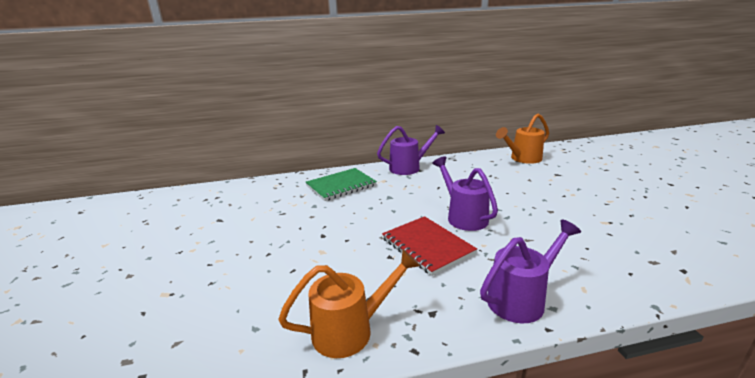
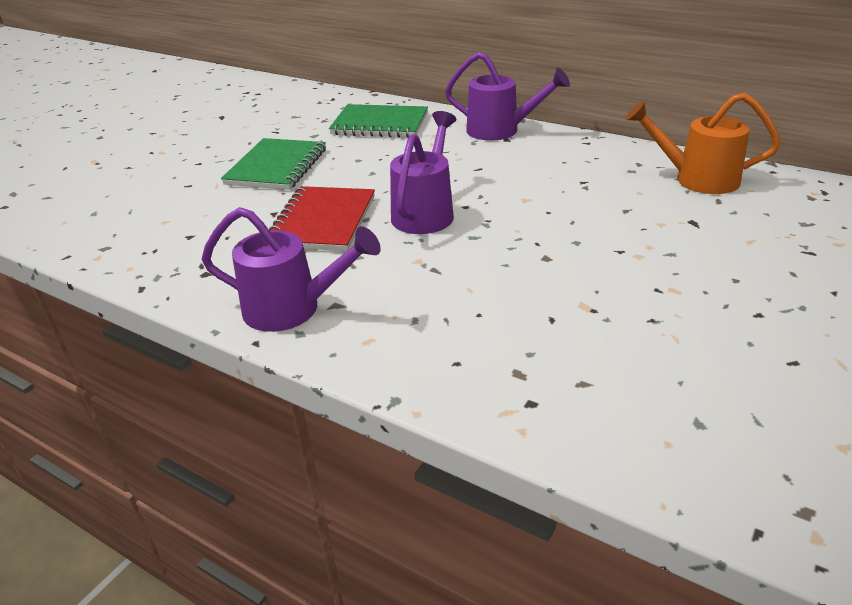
camera: 45 degrees right, 10 degrees up
orange watering can [278,249,420,358] -> none
none -> green notebook [221,138,326,190]

